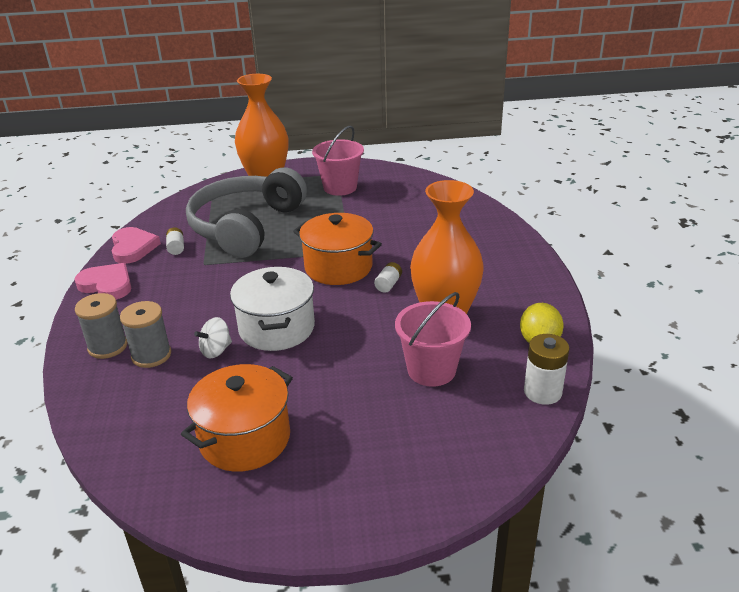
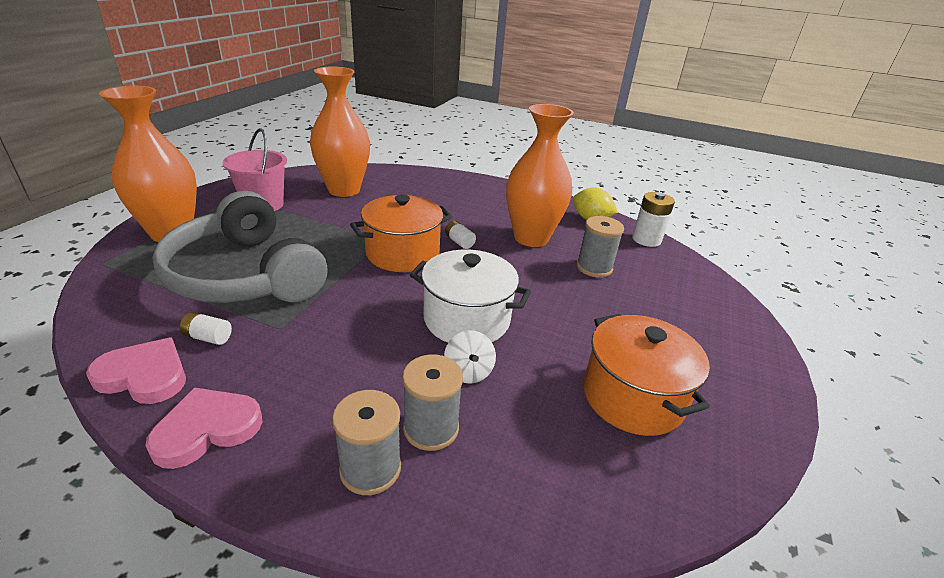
camera: 65 degrees left, 0 degrees up
pink bucket [395,292,471,387] -> grey spool [577,216,624,278]
none -> orange vase [310,66,370,197]

